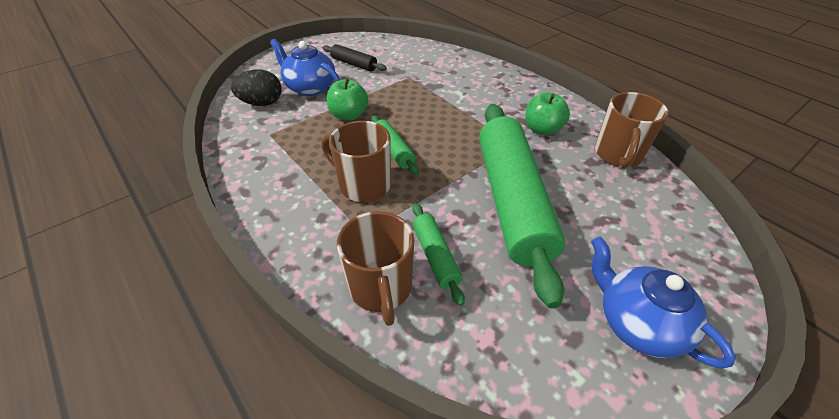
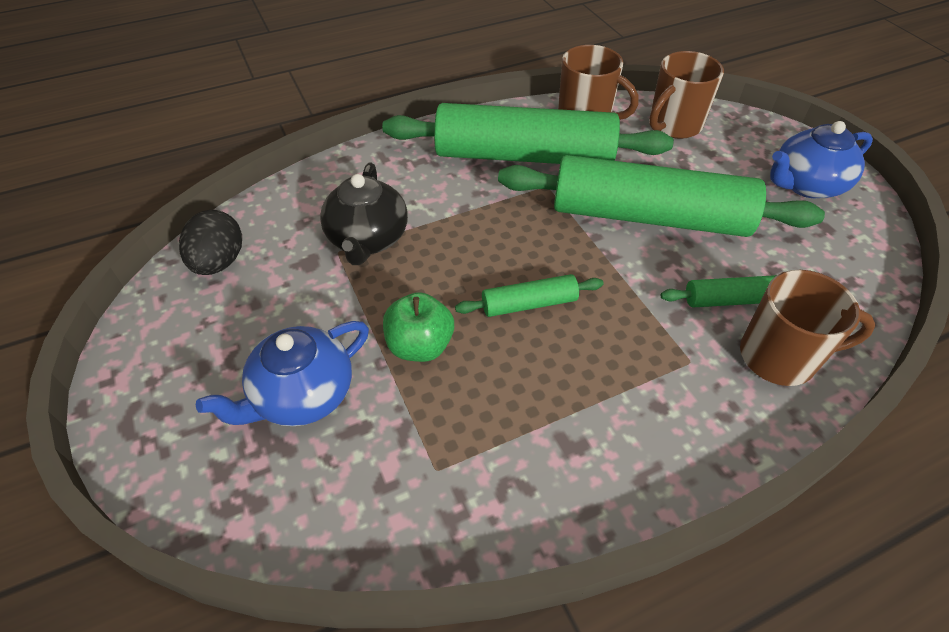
camera: 75 degrees left, 5 degrees up
black egg [231,69,282,106] -> black egg moved to [179,210,242,275]
black rolling pin [322,44,387,71] -> none
brown mug [322,121,391,202] -> brown mug moved to [649,51,724,139]
green apple [526,93,570,136] -> green rolling pin [382,103,674,164]
none -> black teapot [320,163,408,265]

